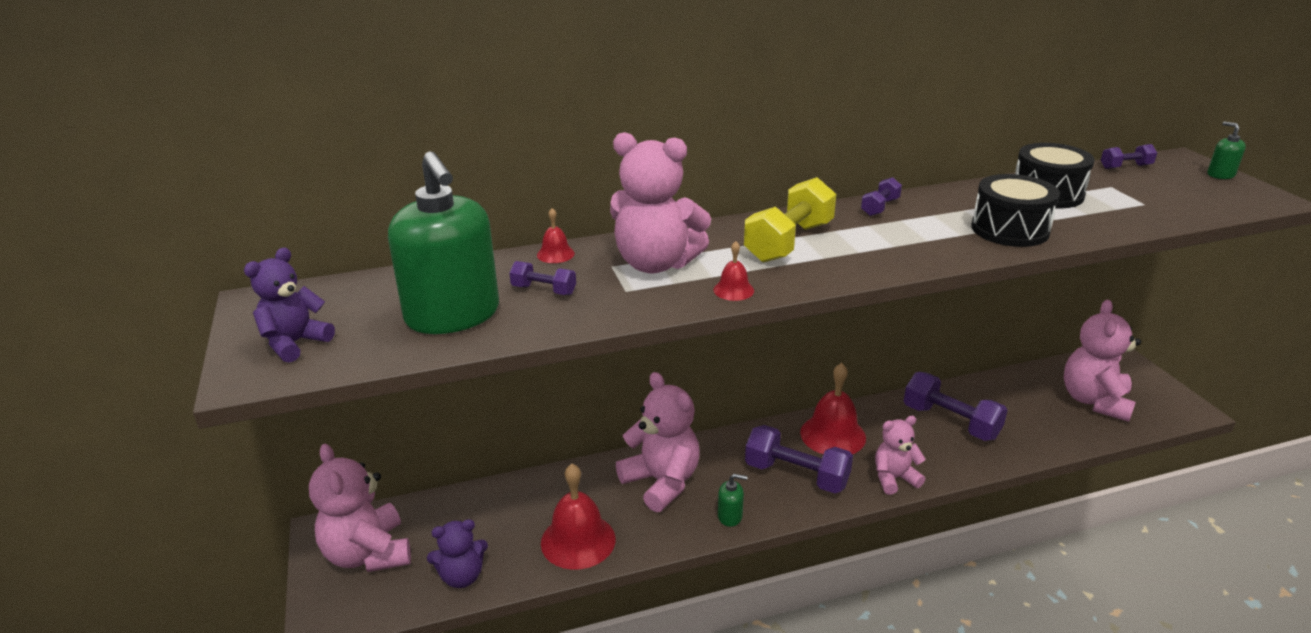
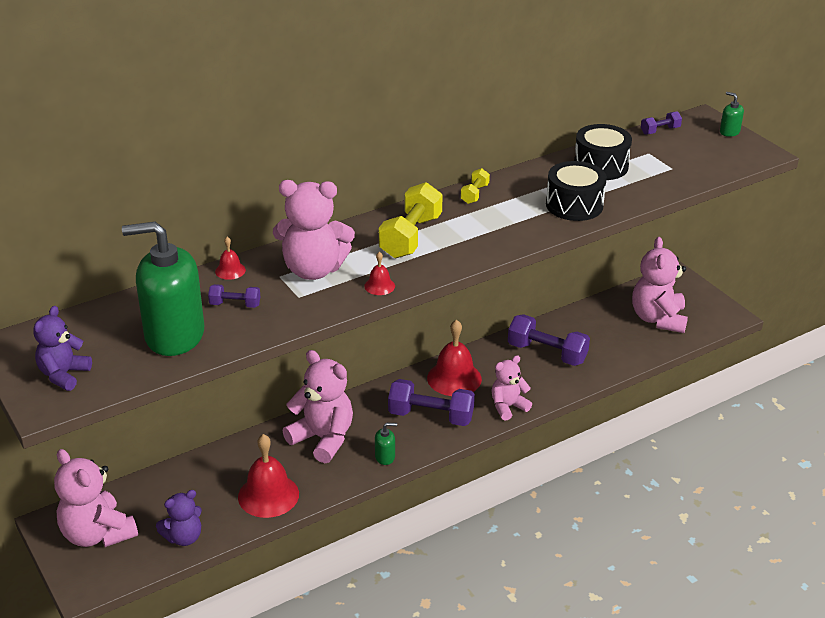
camera: 15 degrees left, 5 degrees up
green soap dispenser [388,152,499,334] -> green soap dispenser turned 135 degrees clockwise [122,222,204,356]
purple dumbbell [861,177,902,216] -> yellow dumbbell [461,168,490,204]

